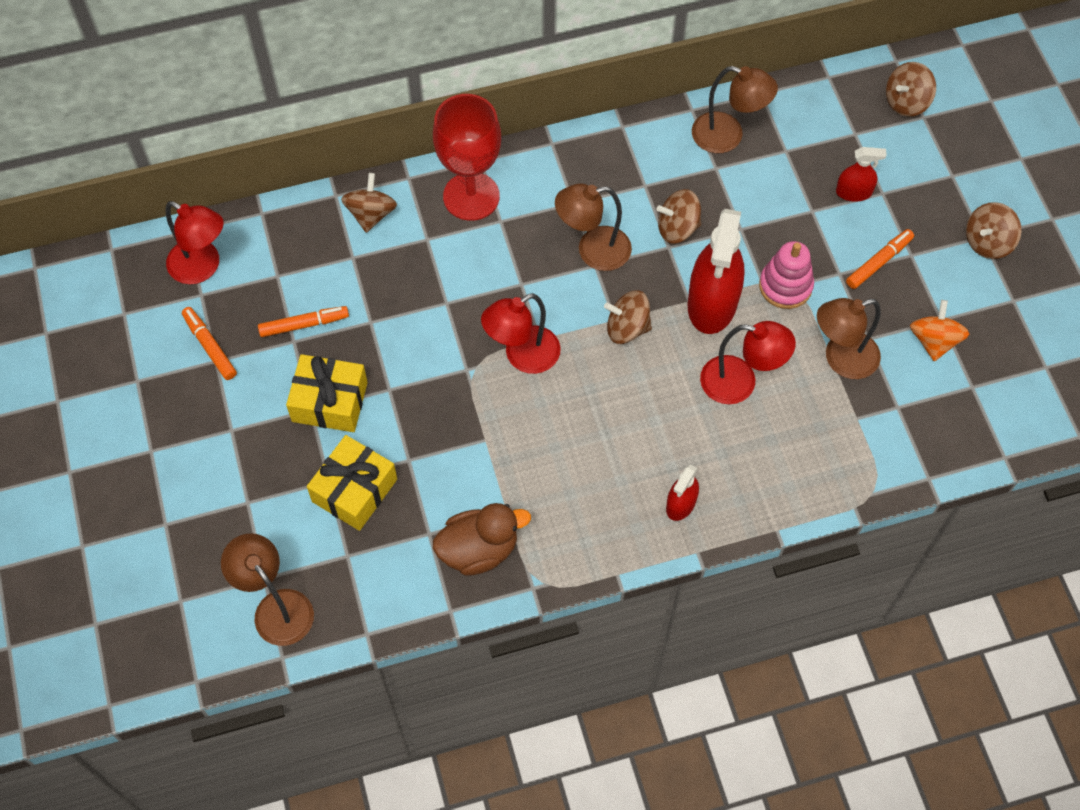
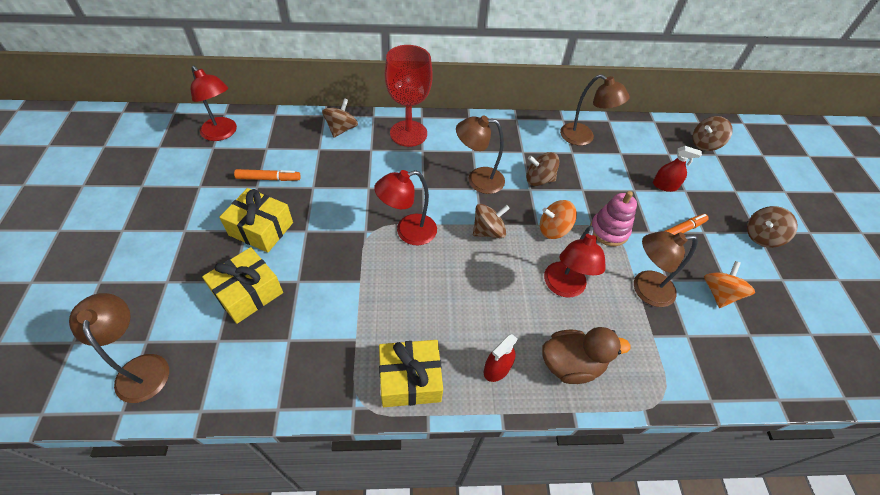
camera: 10 degrees right, 10 degrees down
orange marker [182,307,237,380] -> none
brown duck [433,503,531,576] -> brown duck moved to [542,327,631,384]
brown spinning top [604,290,652,344] -> brown spinning top turned 135 degrees clockwise [473,204,510,239]
red spray bottle [688,209,745,334] -> orange spinning top [540,200,577,239]
red lamp [700,321,796,404] -> red lamp turned 75 degrees clockwise [544,226,606,298]
none -> yellow gift [379,340,443,407]

